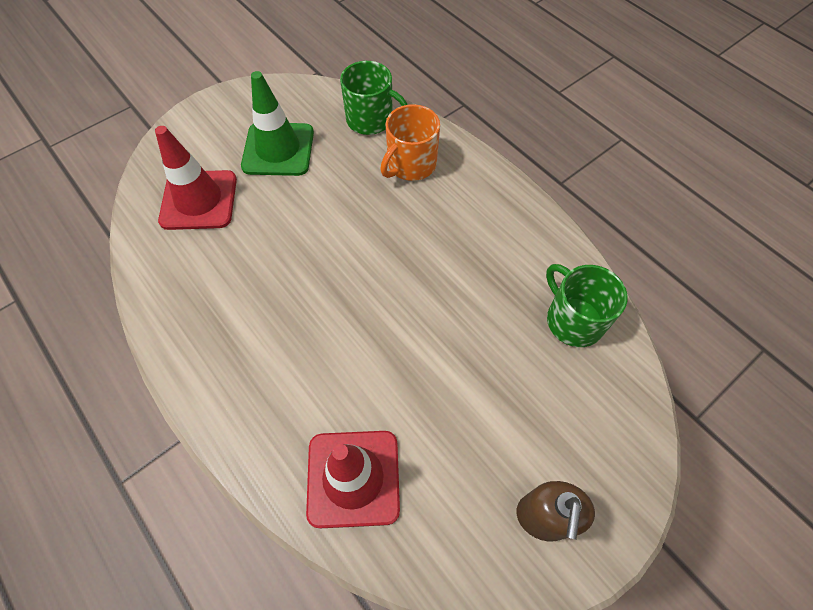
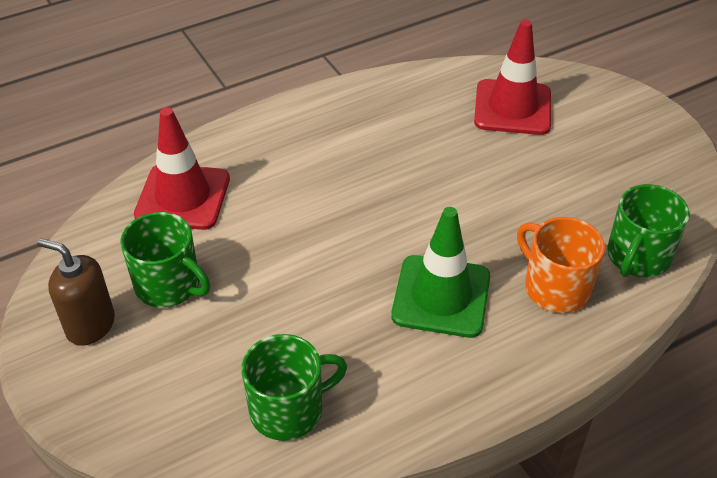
camera: 100 degrees right, 15 degrees down
green traffic cone [241,71,314,176] -> green traffic cone moved to [391,207,490,338]
none -> green mug [121,212,210,308]

